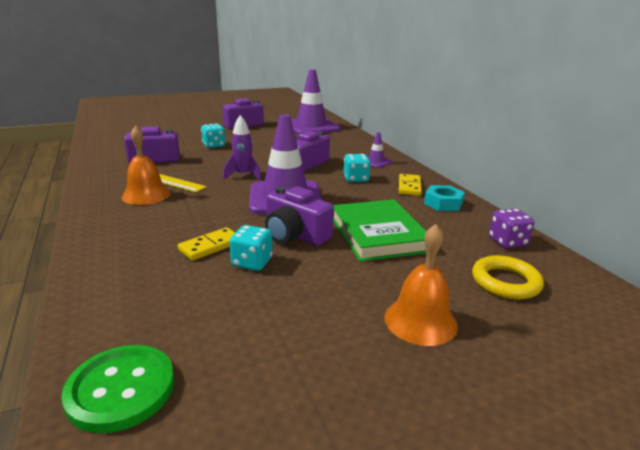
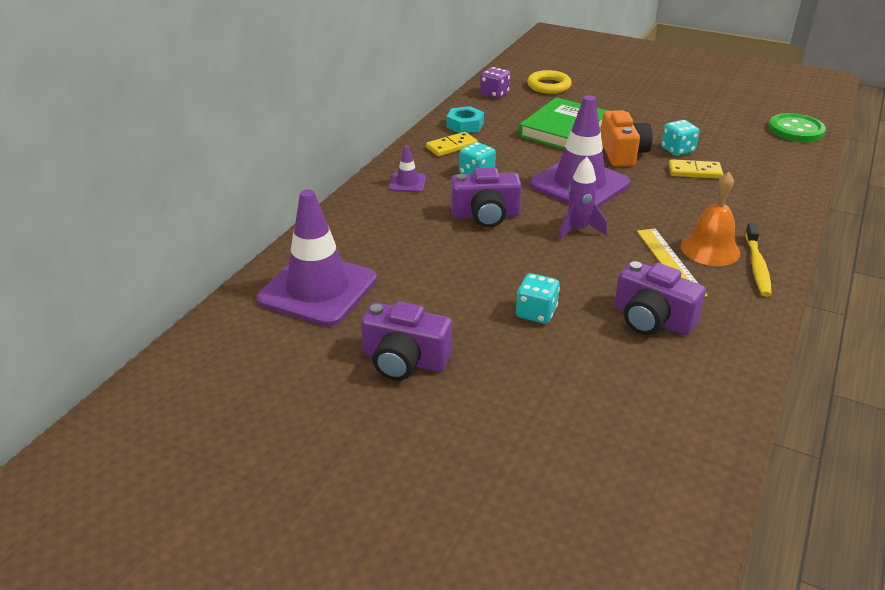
camera: 130 degrees left, 10 degrees up
purple camera [265,186,334,246] -> orange camera [601,110,653,167]
orange bell [384,224,458,346] -> none
none -> yellow toothbrush [745,223,772,297]

